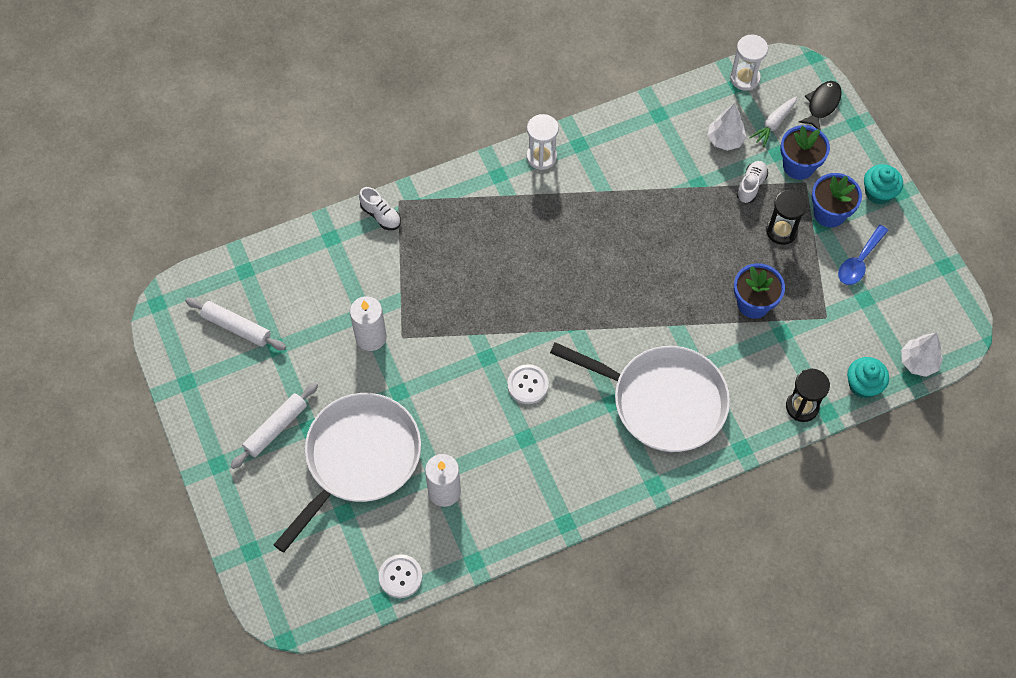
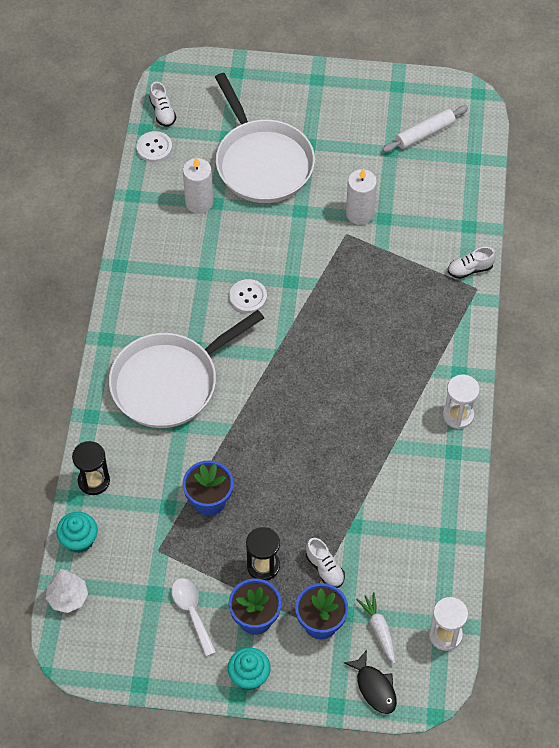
camera: 120 degrees right, 5 degrees down
white rolling pin [231,382,318,469] -> none
white tree [707,103,747,151] -> none
blue spoon [838,225,888,285] -> white spoon [171,578,216,656]
none -> white shoe [149,82,176,127]

